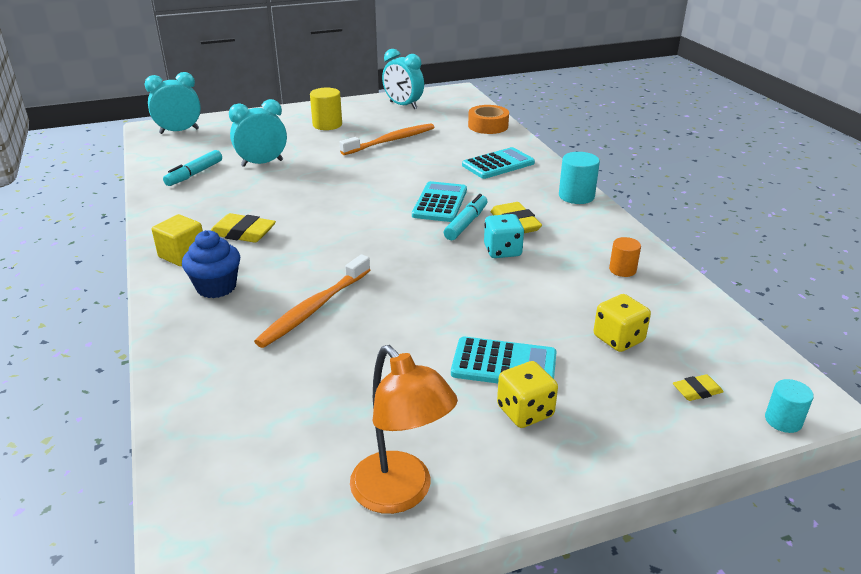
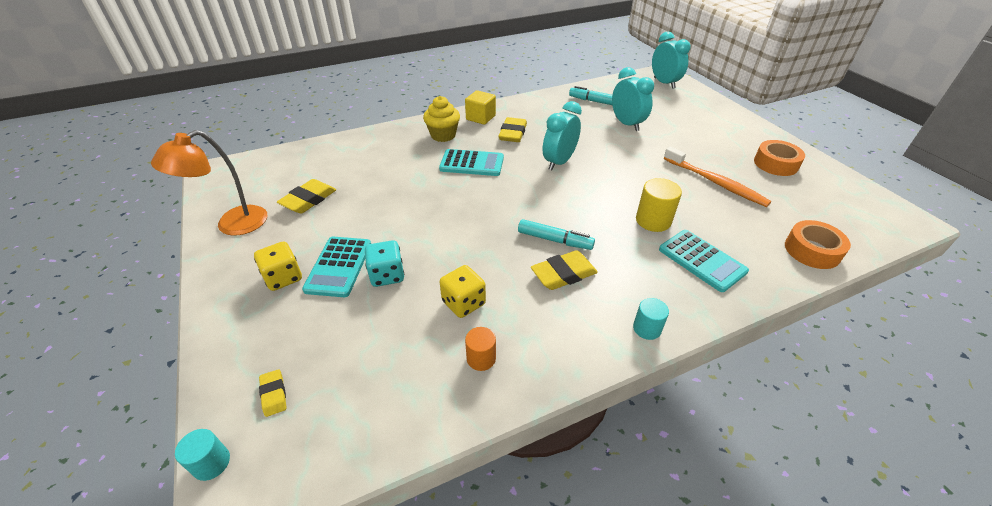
camera: 85 degrees right, 10 degrees up
blue cupcake [182,230,240,298] -> yellow cupcake [423,96,460,142]
orange toothbrush [254,254,370,348] -> none
yellow cylinder [310,88,342,130] -> yellow cylinder moved to [636,178,682,232]
turquoise clock [382,49,424,109] -> turquoise clock moved to [543,101,582,170]
turquoise calculator [412,181,467,222] -> turquoise calculator moved to [439,149,504,176]
turquoise dice [484,214,524,258] -> turquoise dice moved to [365,240,404,287]
turquoise cylinder [559,152,600,204] -> turquoise cylinder [633,298,669,340], size x0.64
yellow dice [594,294,651,352] -> yellow dice moved to [440,265,486,318]
none -> yellow eraser [277,179,336,213]
none -> orange tape [754,140,805,176]

